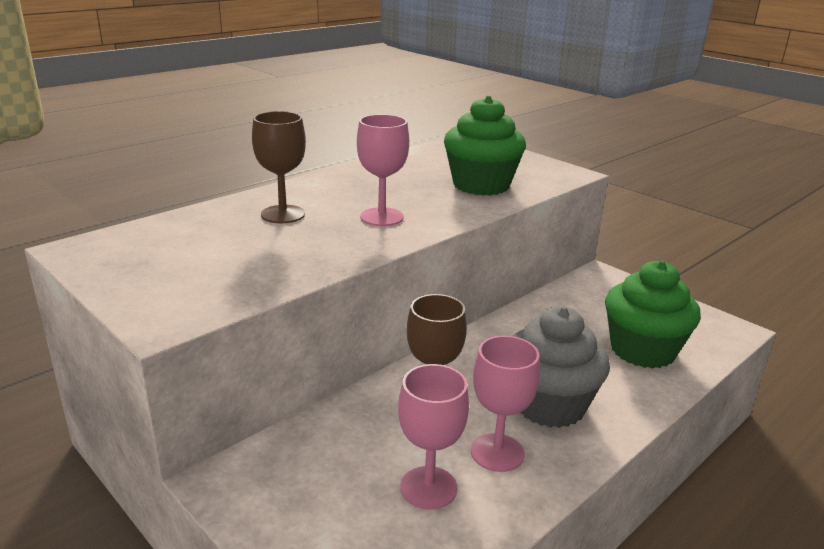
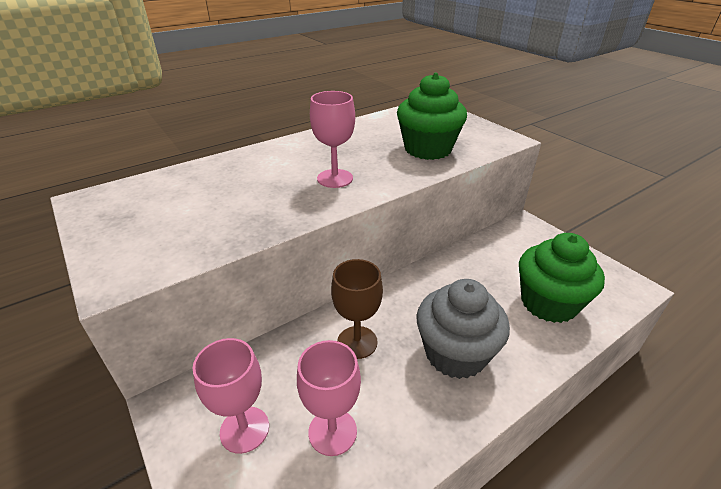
camera: 10 degrees right, 10 degrees up
brown goblet [252,111,306,223] -> none
pink goblet [471,336,540,472] -> pink goblet moved to [193,338,269,454]

